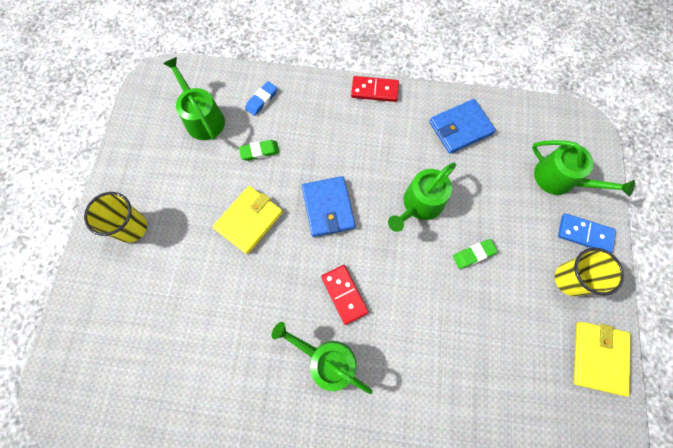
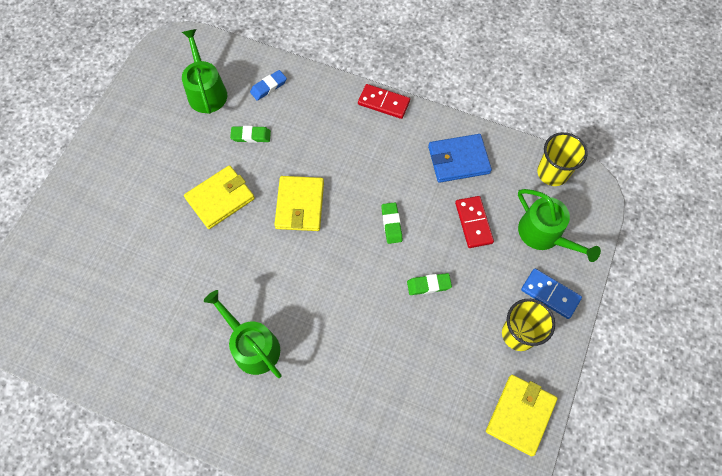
camera: 15 degrees right, 5 degrees down
yellow cup [84,192,147,243] -> yellow cup moved to [537,132,588,186]
blue wallet [302,176,356,237] -> yellow wallet [274,176,324,231]
red domino [321,265,369,325] -> red domino moved to [455,196,494,248]
green watering can [388,163,456,232] -> green eraser [381,202,402,244]

